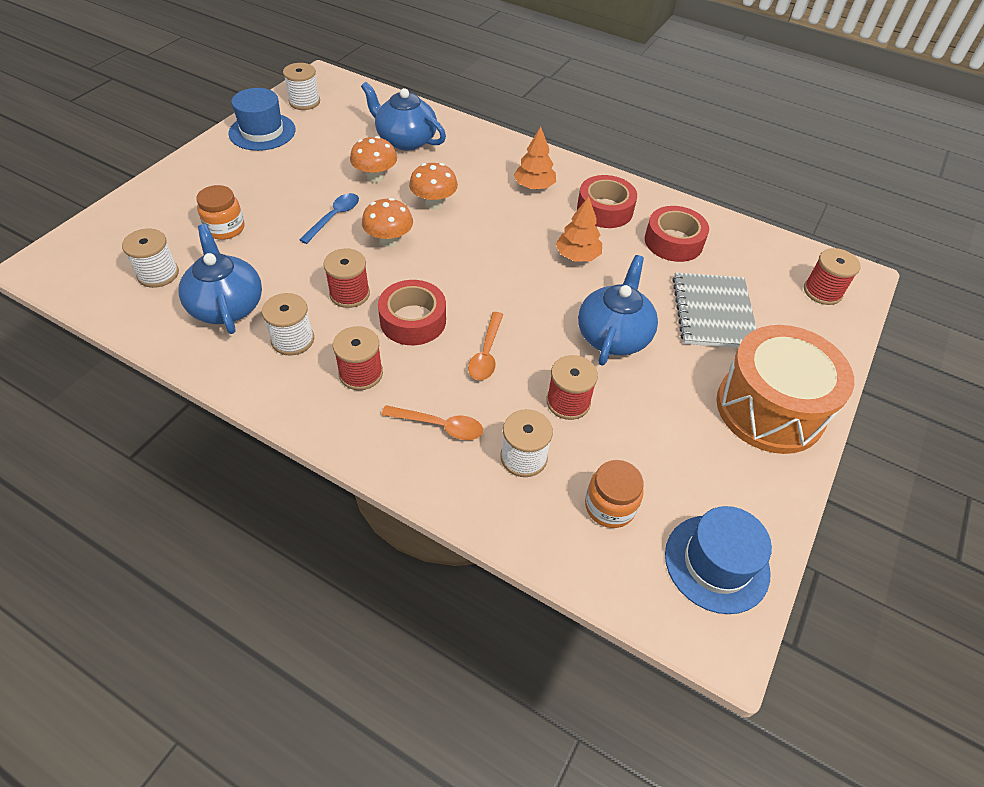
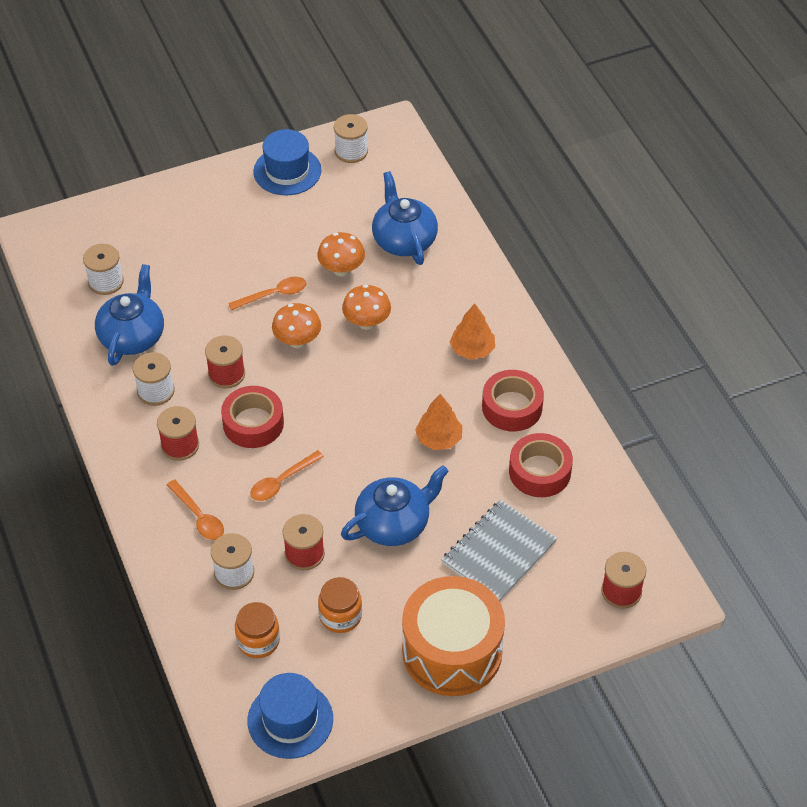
camera: 40 degrees right, 0 degrees up
orange jar [196,185,245,240] -> orange jar moved to [318,577,362,633]
blue spoon [299,193,359,244] -> orange spoon [228,277,306,310]

